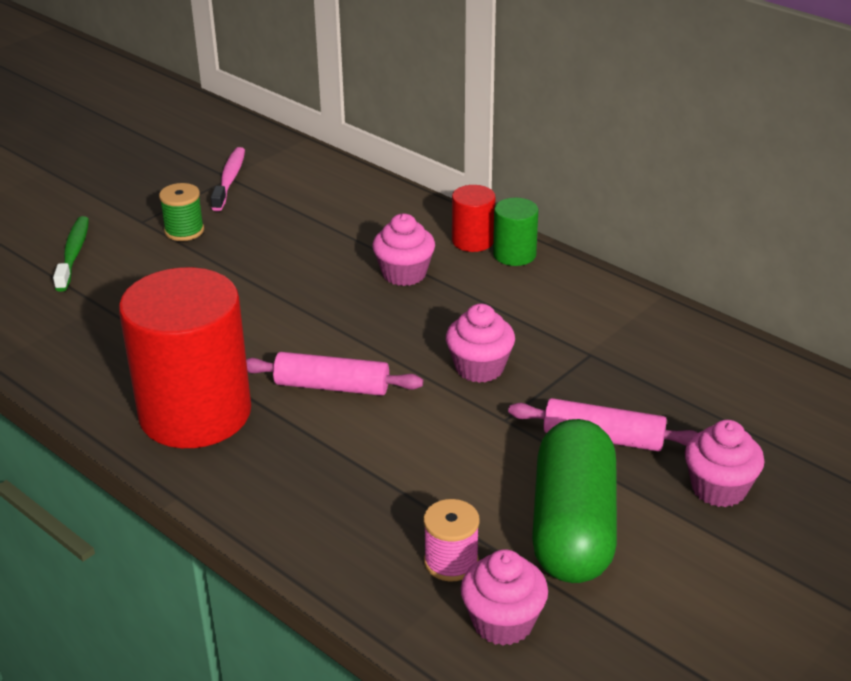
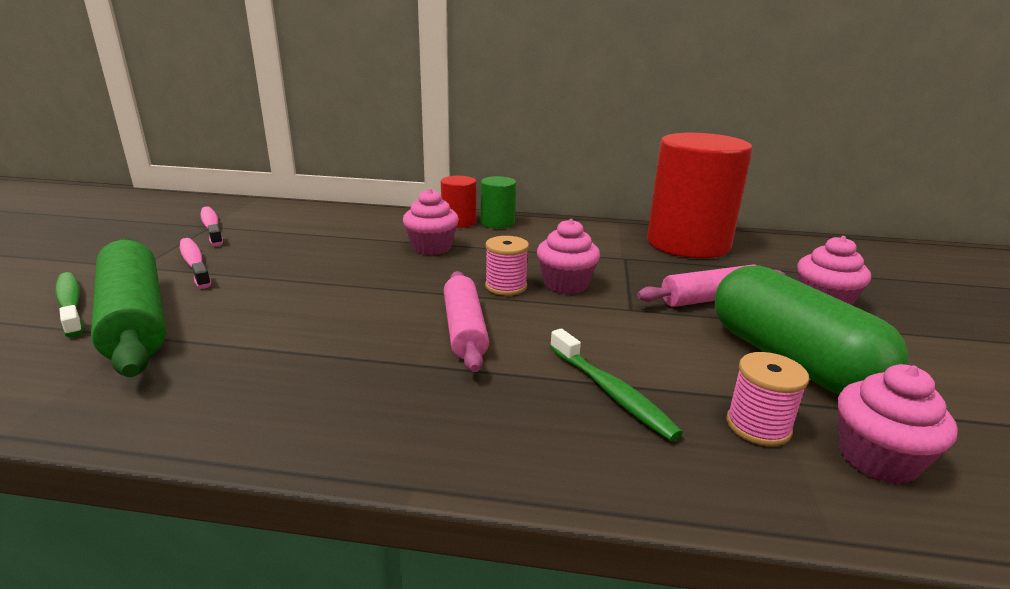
camera: 35 degrees left, 10 degrees down
red cylinder [119,267,251,448] -> red cylinder moved to [647,133,753,258]
green spool [159,183,204,241] -> pink toothbrush [180,238,211,289]
pink rolling pin [246,352,423,396] -> pink rolling pin turned 75 degrees counterclockwise [444,271,489,372]
none -> green rolling pin [91,238,166,377]
none -> pink spool [485,236,529,296]
none -> green toothbrush [550,328,683,441]

